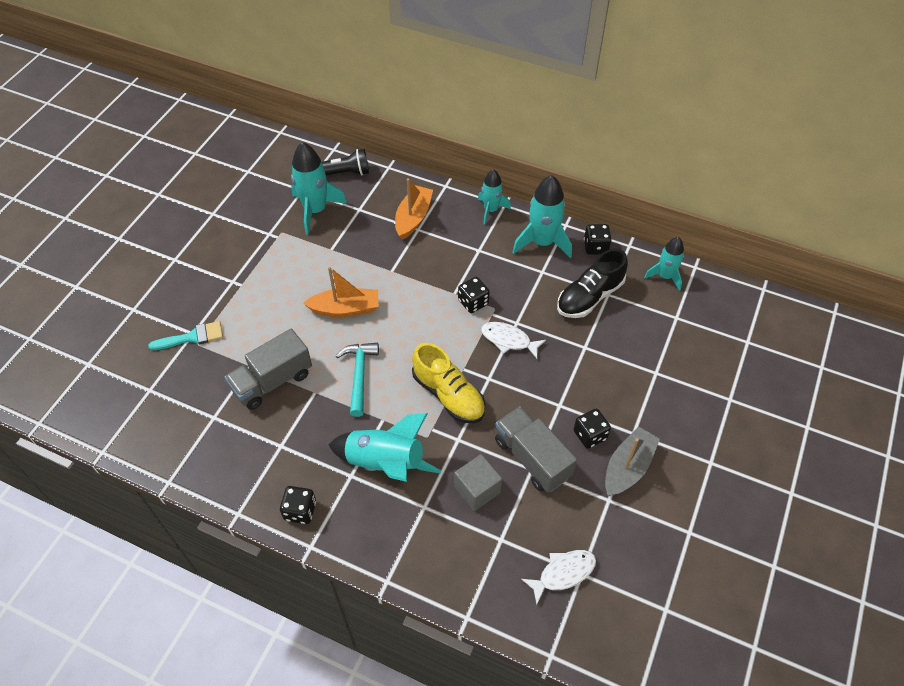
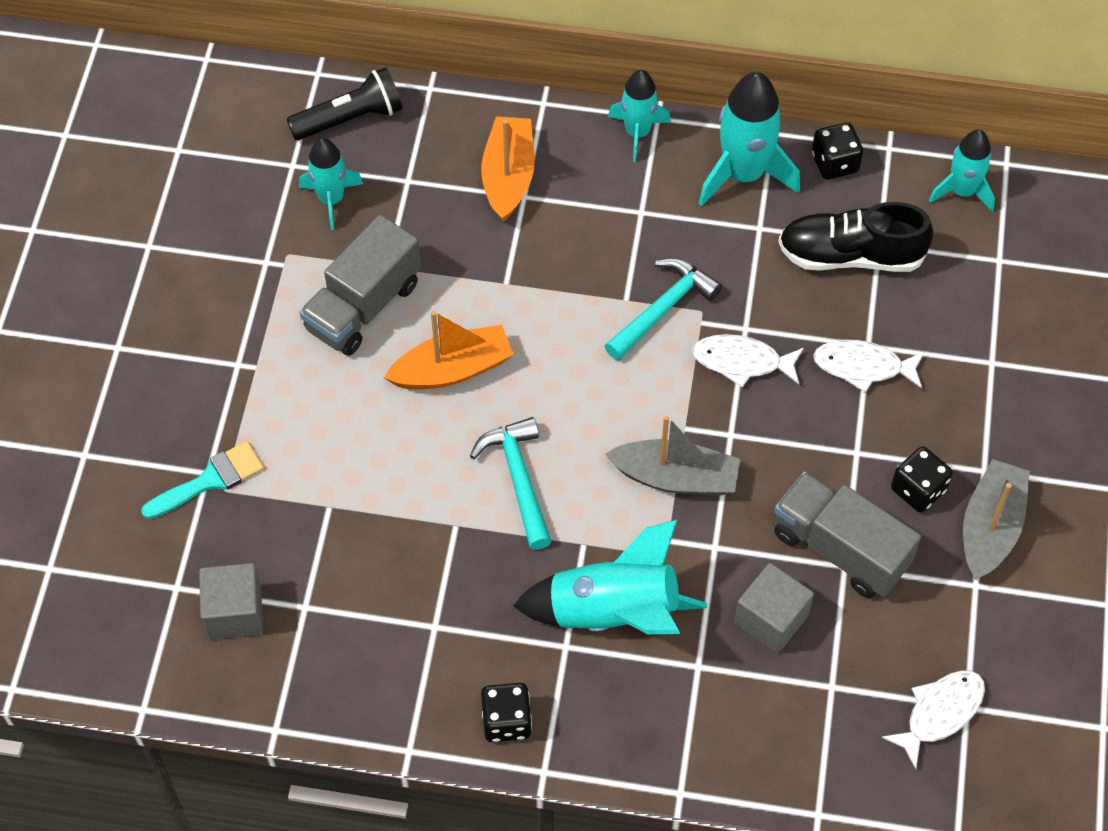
camera: 15 degrees left, 5 degrees up
grey truck [225,329,312,410] -> grey truck moved to [300,215,421,356]
turquoise rocket [291,142,347,235] -> turquoise rocket [299,138,363,230], size x0.62
yellow shoe [412,343,485,423] -> grey boat [605,416,740,496]
black dice [458,277,490,313] -> turquoise hammer [605,258,722,360]
black shoe [557,249,628,318] -> black shoe turned 60 degrees clockwise [778,202,933,272]
none -> grey cube [199,563,263,639]
none -> white fish [813,340,924,393]

